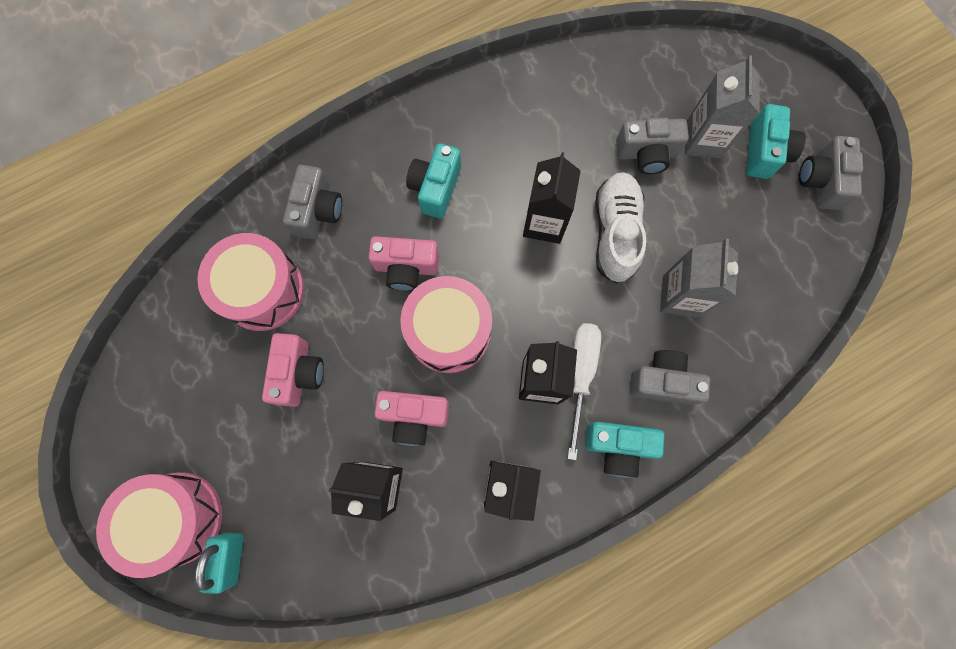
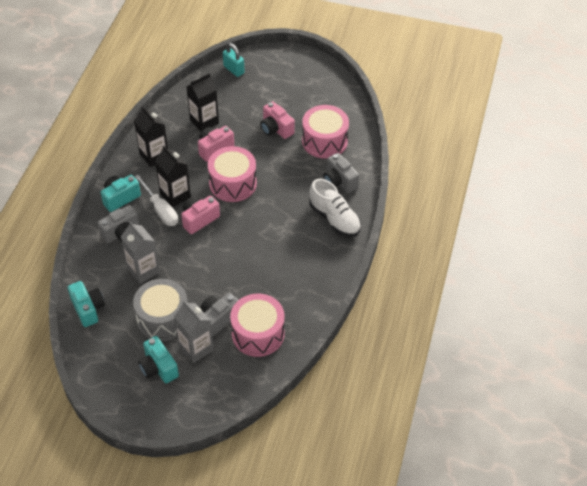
camera: 135 degrees right, 25 degrees down
pink drum [96,472,222,578] -> pink drum moved to [230,293,285,357]
pink camera [369,236,439,291] -> pink camera moved to [181,196,220,234]
turquoise camera [406,143,461,218] -> turquoise camera moved to [68,281,105,327]
black carton [523,152,581,244] -> none
white shoe [596,172,646,283] -> white shoe moved to [309,179,361,237]
grey camera [799,136,863,210] -> none
none -> grey drum [133,279,188,341]

